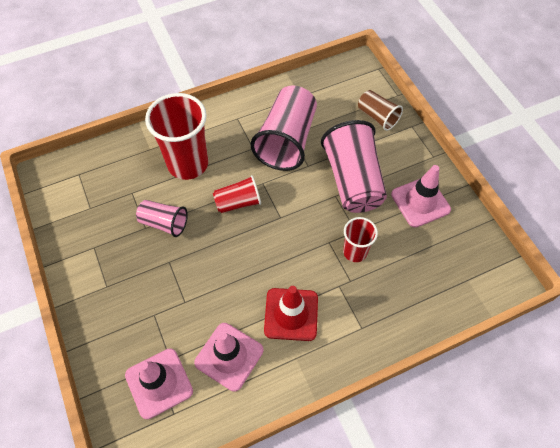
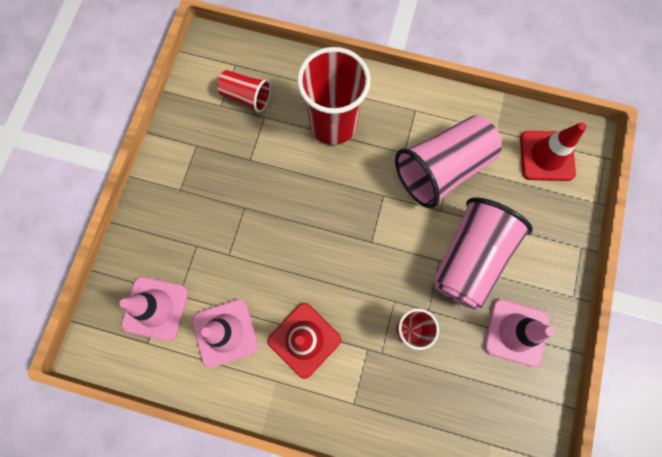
camera: 40 degrees right, 15 degrees up
pink cup [136,200,188,237] -> none
red cup [213,175,261,213] -> red cup moved to [217,70,271,113]
brown cup [358,90,403,131] -> none
none -> red traffic cone [520,122,587,181]

